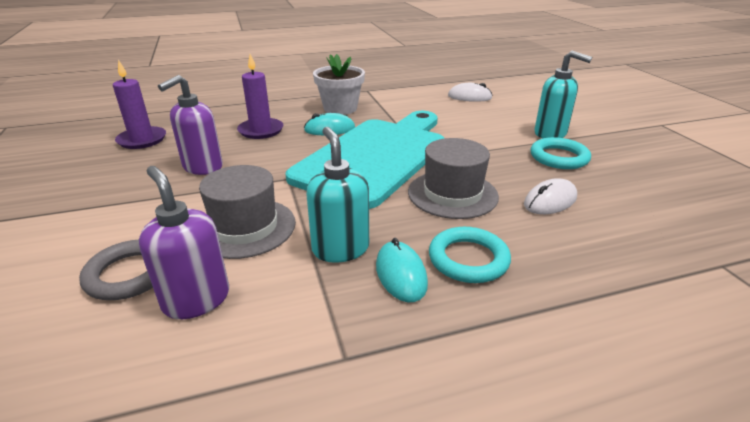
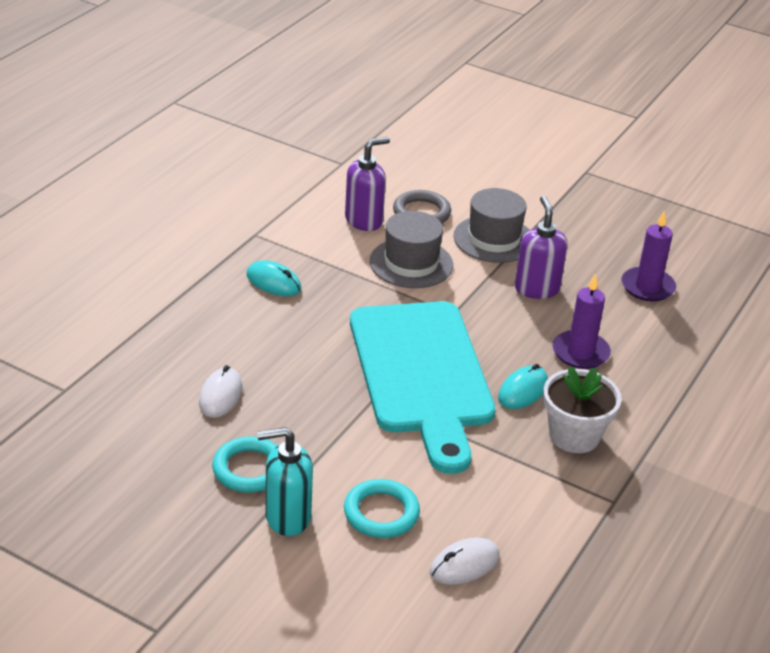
camera: 135 degrees right, 5 degrees up
purple soap dispenser [139,166,229,319] -> purple soap dispenser turned 45 degrees counterclockwise [345,137,390,231]
turquoise soap dispenser [306,127,369,263] -> none
grey hat [408,138,499,219] -> grey hat moved to [454,188,529,263]
turquoise ring [429,227,511,283] -> turquoise ring moved to [344,479,420,538]

